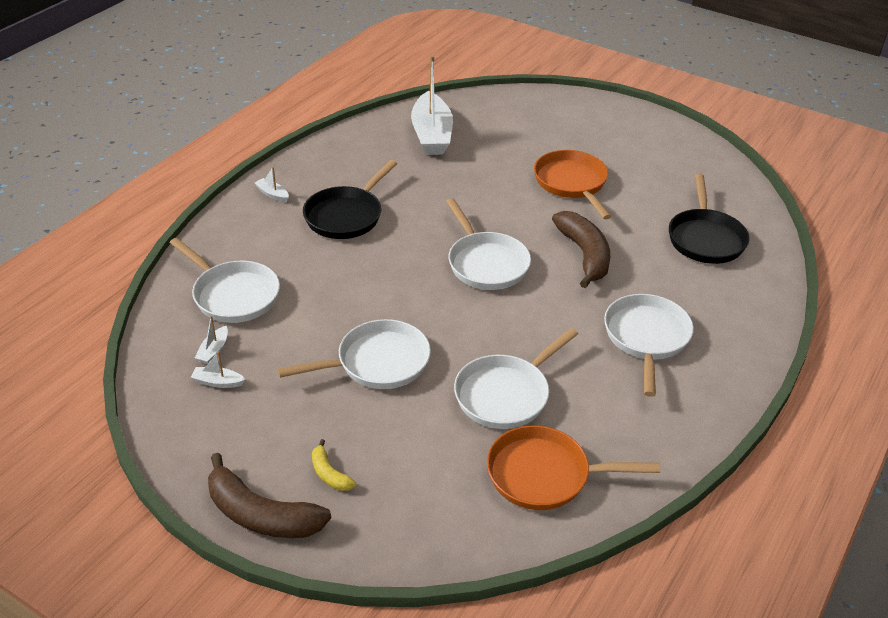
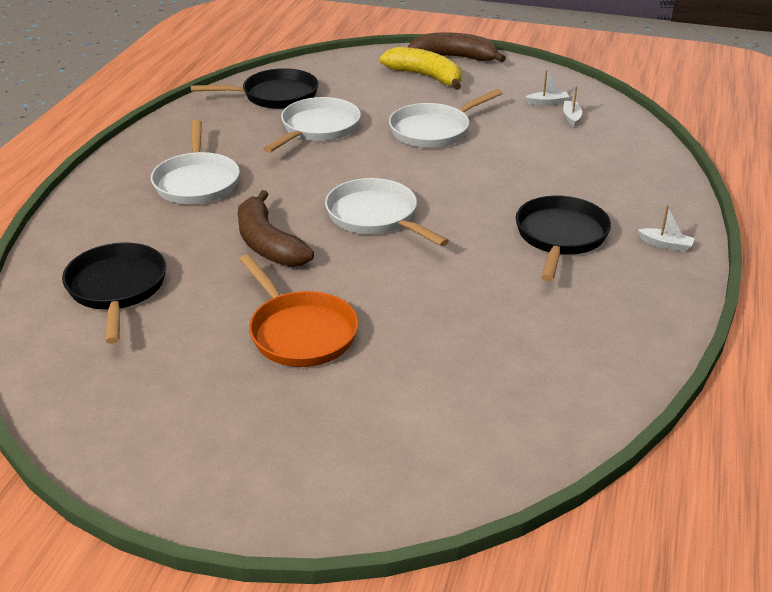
camera: 165 degrees right, 5 degrees down
white pan [170,238,280,323] -> none
yellow banana [312,439,356,491] -> yellow banana [379,47,462,90], size x2.04
white boat [411,55,453,155] -> none
orange pan [487,425,660,510] -> black pan [191,68,319,109]

